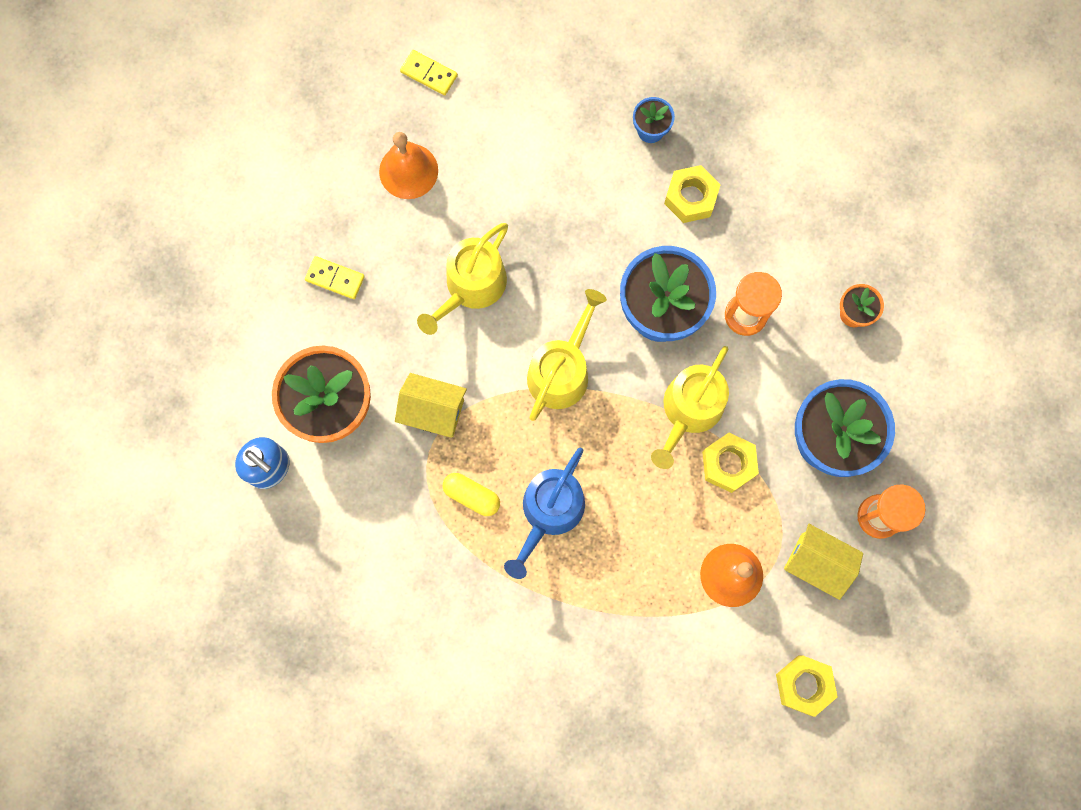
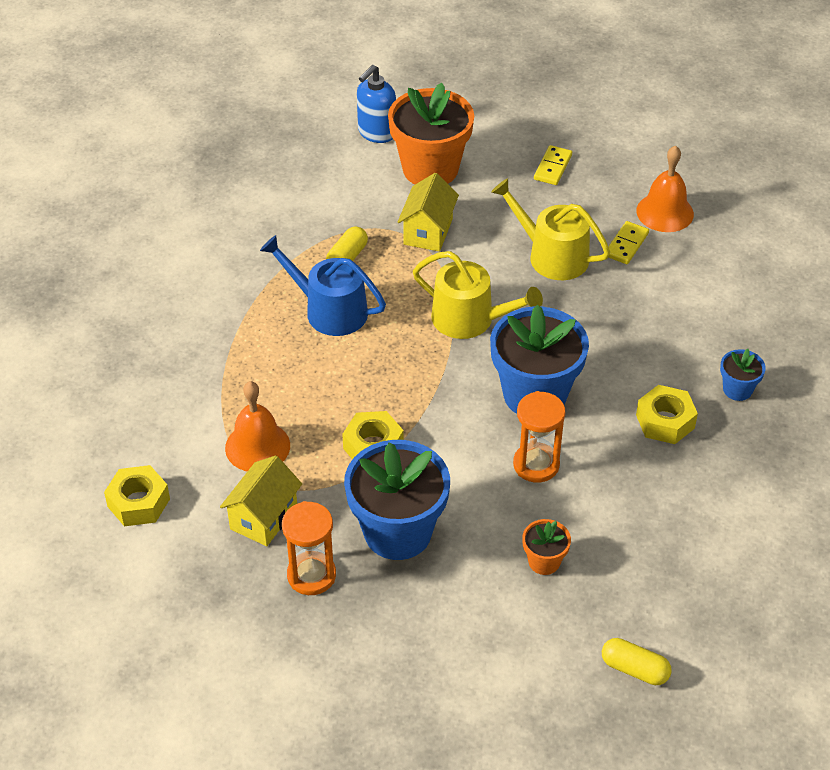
camera: 90 degrees right, 30 degrees down
yellow domino [400,50,458,95] -> yellow domino moved to [608,221,649,264]
yellow watering can [651,346,729,469] -> none
none -> yellow capsule [602,638,672,685]

